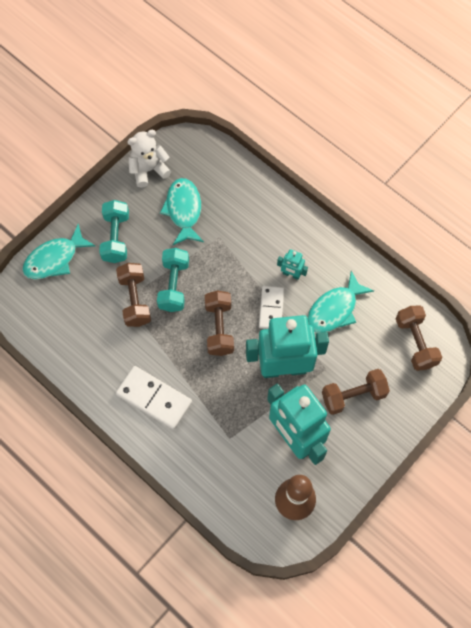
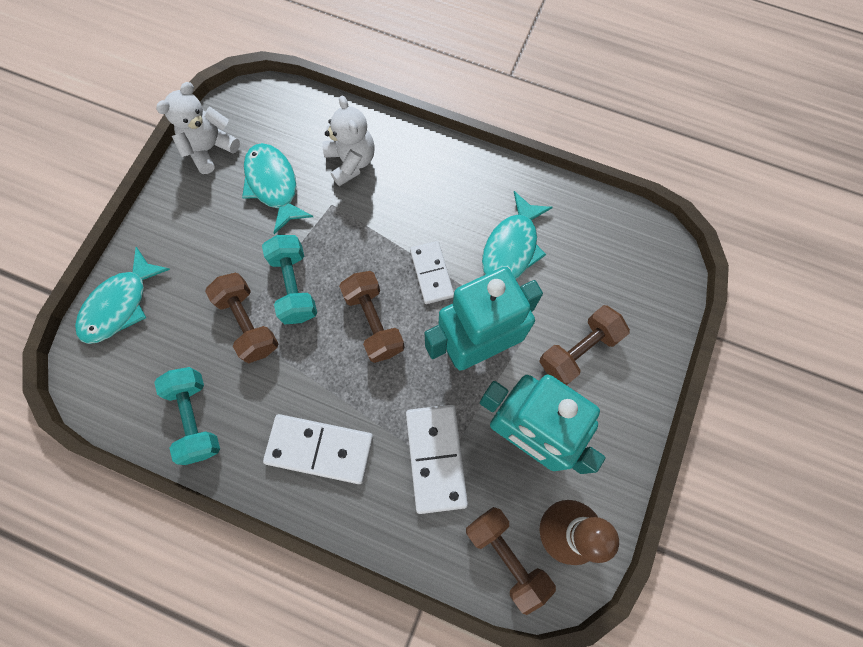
camera: 20 degrees left, 5 degrees up
turquoise dumbbell [99,200,129,263] -> turquoise dumbbell moved to [154,367,220,465]
turquoise robot [277,249,308,280] -> none
brown dumbbell [396,305,442,371] -> brown dumbbell moved to [466,507,556,615]
none -> white teddy bear [322,96,375,186]
none -> white domino [406,405,468,514]

